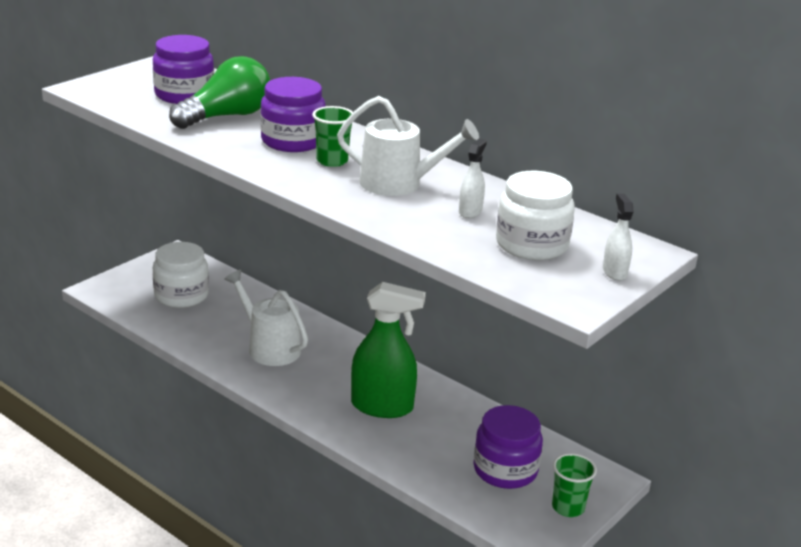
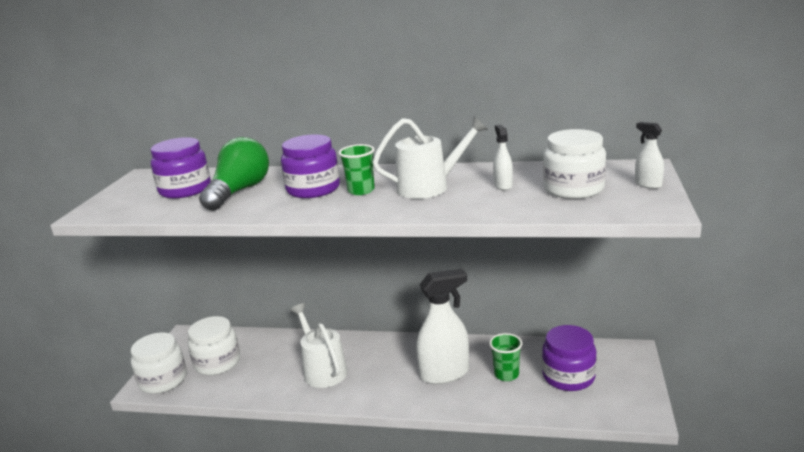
camera: 25 degrees left, 5 degrees down
white watering can [224,270,308,366] -> white watering can turned 45 degrees clockwise [290,303,348,388]
green spray bottle [351,282,426,418] -> white spray bottle [416,269,469,384]
green cup [552,453,597,517] -> green cup moved to [489,333,522,381]
none -> white jar [131,332,187,394]

